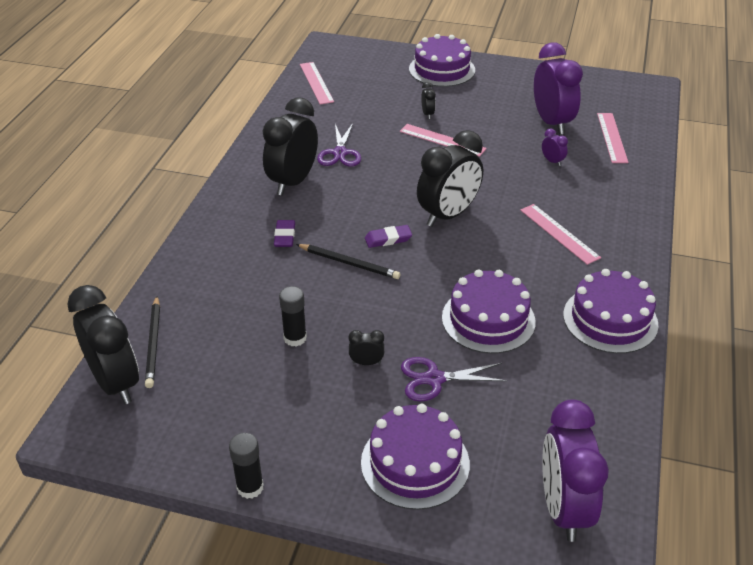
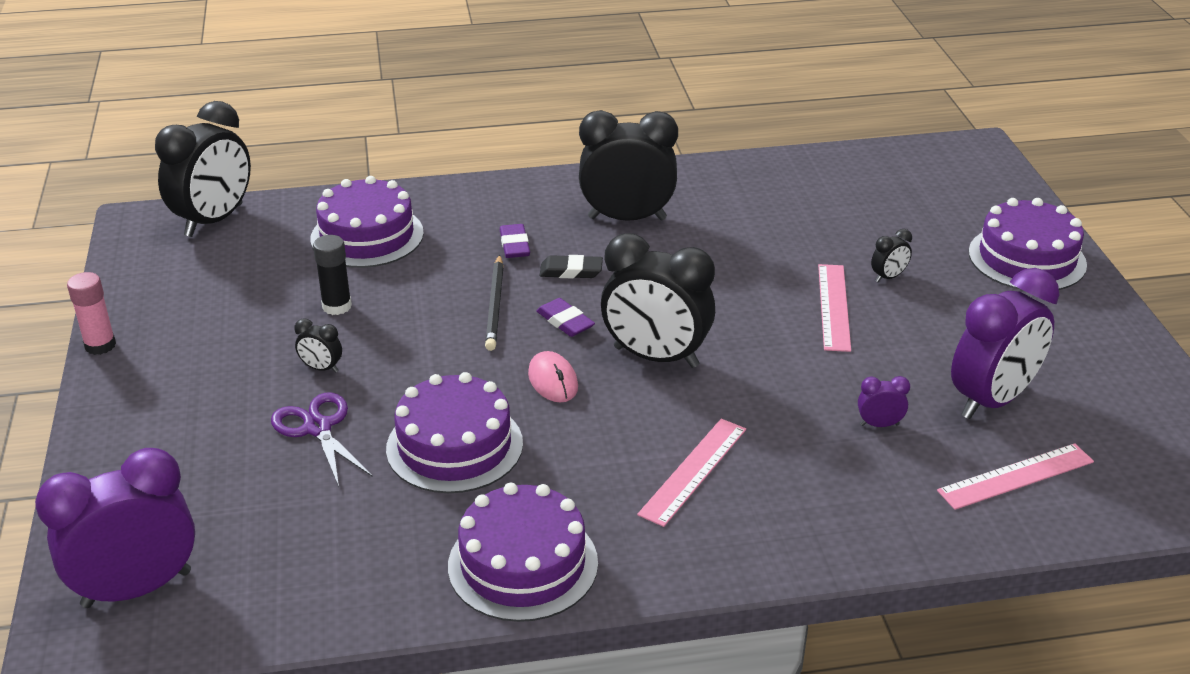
camera: 65 degrees right, 5 degrees down
black pencil [145,296,160,388] -> none
black glue stick [229,433,264,499] -> pink glue stick [67,272,116,355]
purple eraser [274,220,295,247] -> purple eraser turned 75 degrees counterclockwise [500,224,530,258]
pink ruler [300,62,334,105] -> none
purple scissors [317,123,361,166] -> none
black clock [348,330,384,365] -> black clock turned 135 degrees clockwise [295,318,342,373]
purple cake [361,404,470,510] -> purple cake moved to [311,176,424,268]
purple clock [542,128,568,166] -> purple clock turned 120 degrees counterclockwise [858,376,910,427]
none -> pink mouse [528,351,578,402]
none -> black eraser [540,255,603,279]

